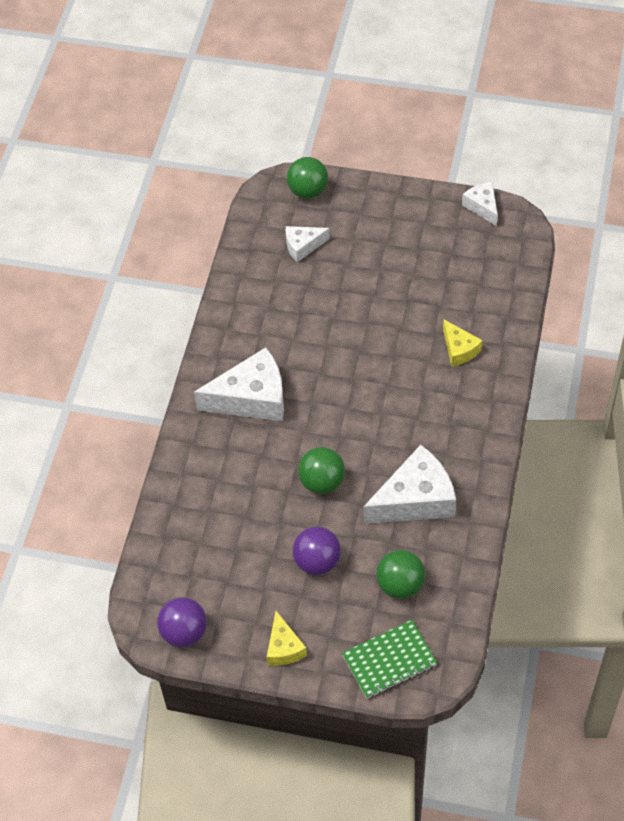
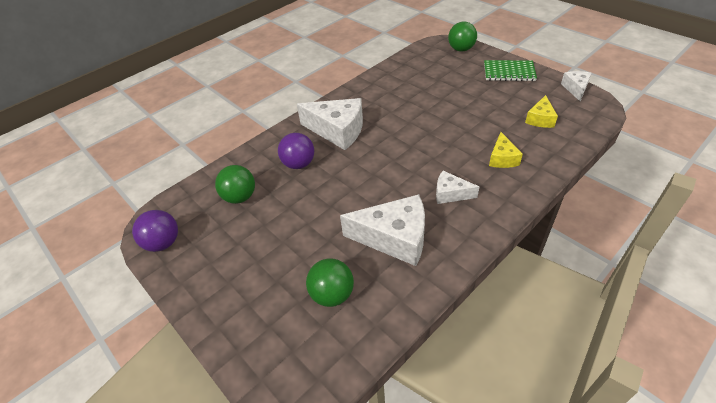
camera: 35 degrees right, 10 degrees down
yellow cheese [267,611,307,666] -> yellow cheese moved to [525,95,558,128]
white cheese [286,226,330,262] -> white cheese moved to [436,171,479,204]
purple ball [293,527,341,575] -> purple ball moved to [278,133,314,169]
green ball [298,447,345,494] -> green ball moved to [215,165,255,204]
green notebook [342,620,437,699] -> green notebook moved to [484,60,537,81]

